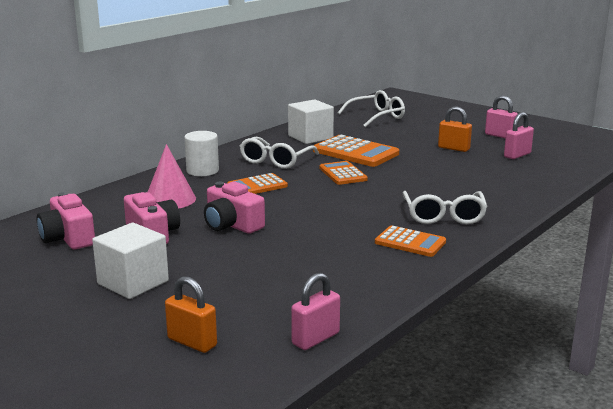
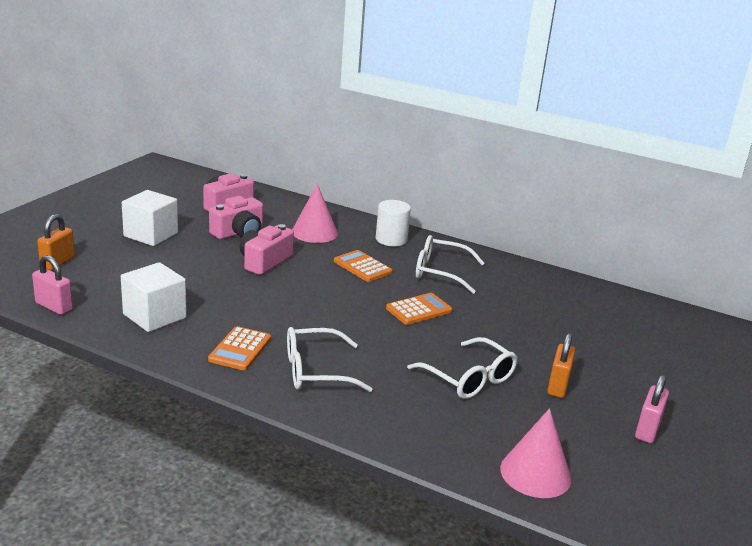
camera: 75 degrees right, 5 degrees up
white cube [288,99,334,144] -> white cube moved to [121,262,187,332]
orange calculator [313,135,399,167] -> none
white glasses [338,90,405,127] -> white glasses moved to [407,337,518,399]
pink padlock [504,112,534,159] -> none
none -> pink cone [500,408,571,498]

